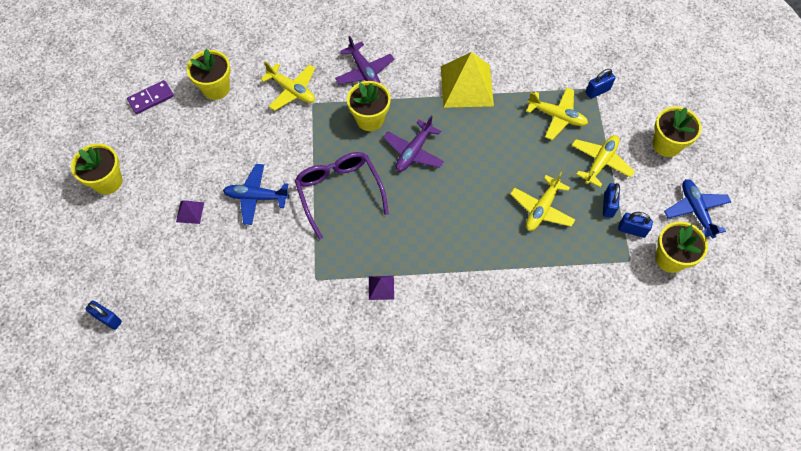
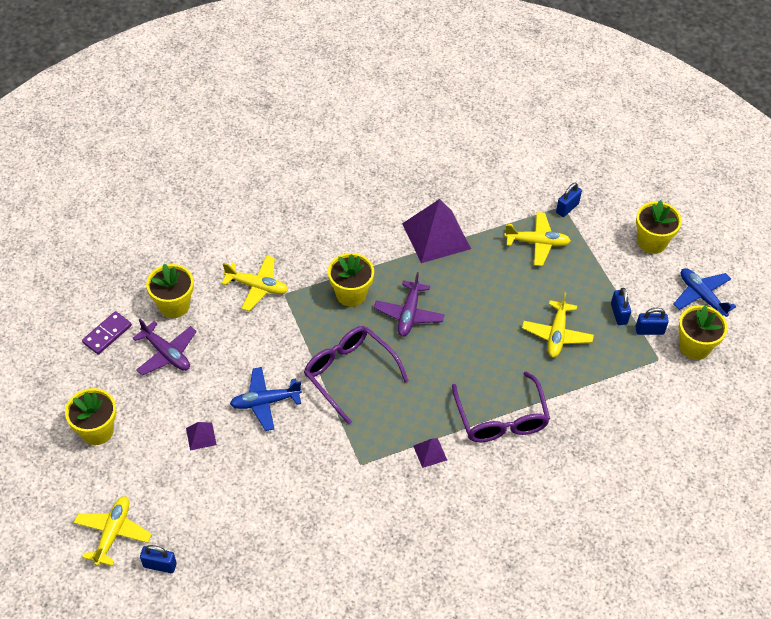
camera: 20 degrees left, 10 degrees down
purple plane [335,36,394,84] -> purple plane moved to [133,319,197,376]
yellow pyramid [441,52,494,108] -> purple pyramid [402,199,471,263]
yellow plane [571,135,635,187] -> yellow plane moved to [74,496,152,566]
none -> purple glasses [452,371,550,442]

